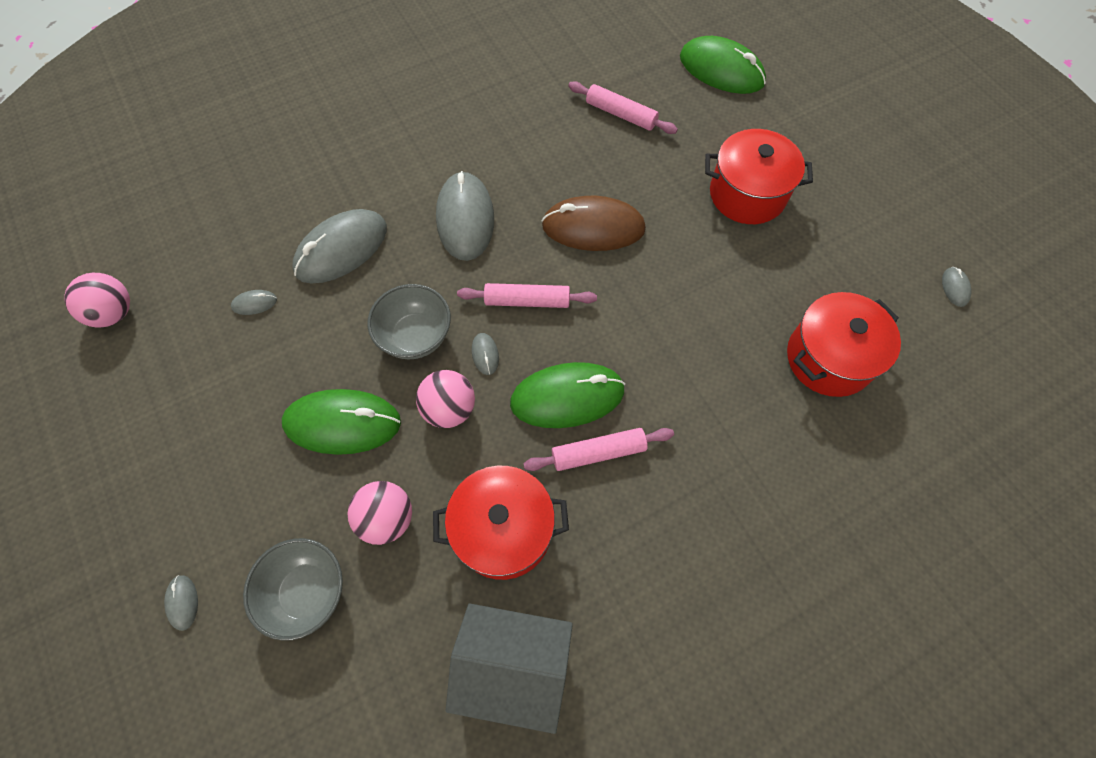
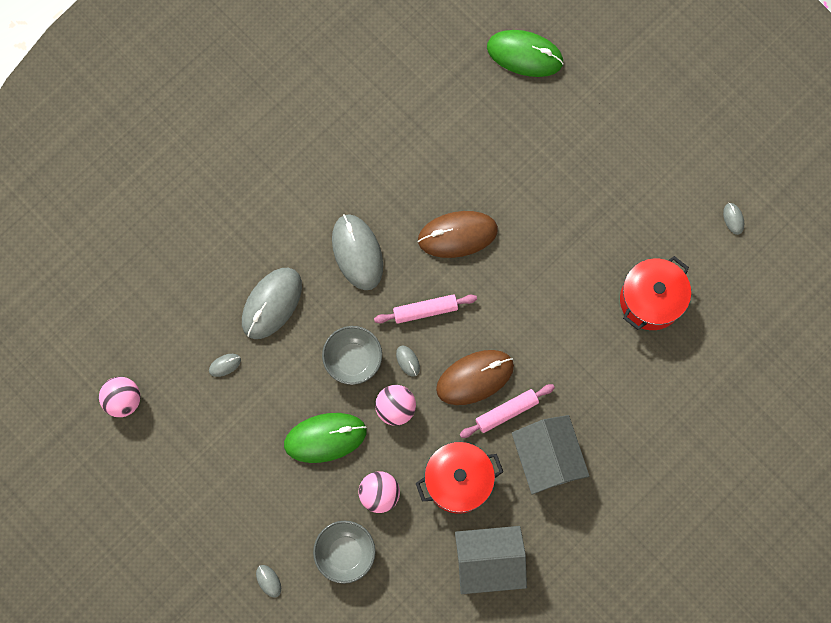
camera: 15 degrees left, 10 degrees up
green mouse [510,362,625,428] -> brown mouse [436,350,514,405]
pink rolling pin [568,81,678,134] -> none
red pot [705,129,813,224] -> none
none -> grey house [512,415,589,494]

